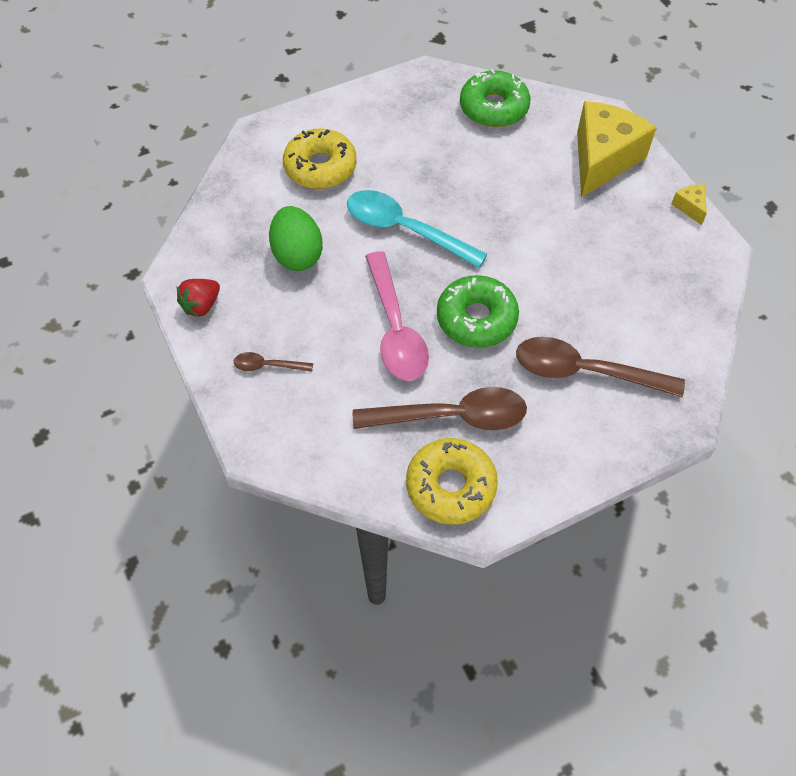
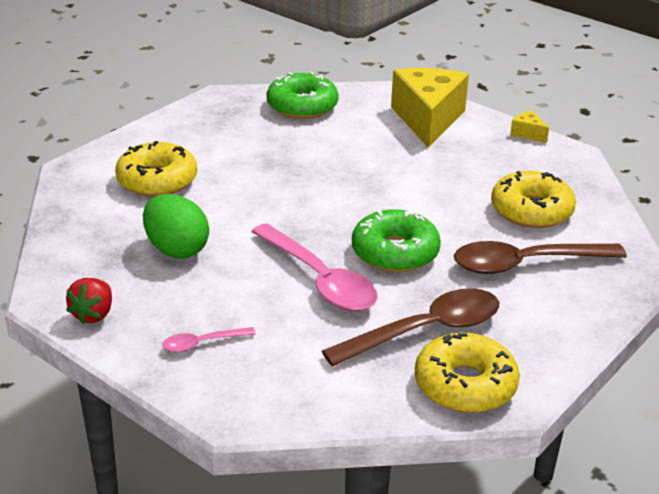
camera: 25 degrees left, 25 degrees down
brown spoon [234,352,313,372] -> pink spoon [162,327,255,352]
turquoise spoon [347,190,488,268] -> none
none -> yellow donut [491,171,576,228]

